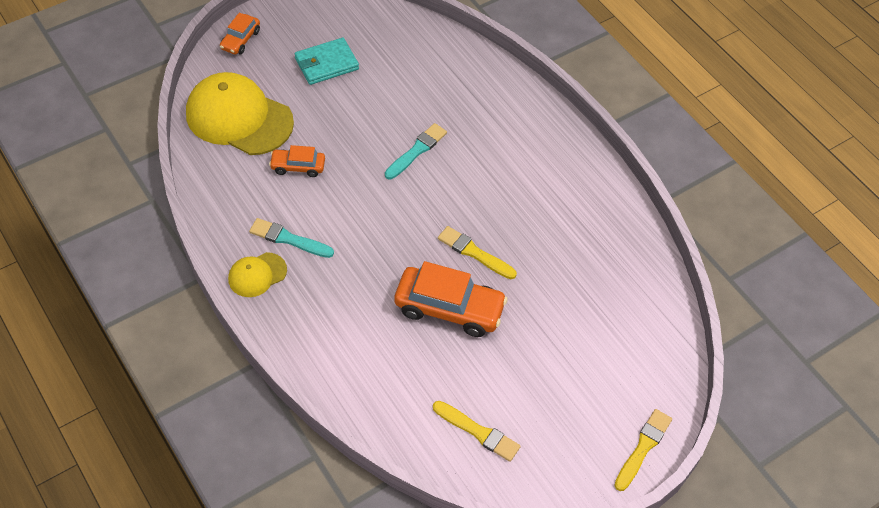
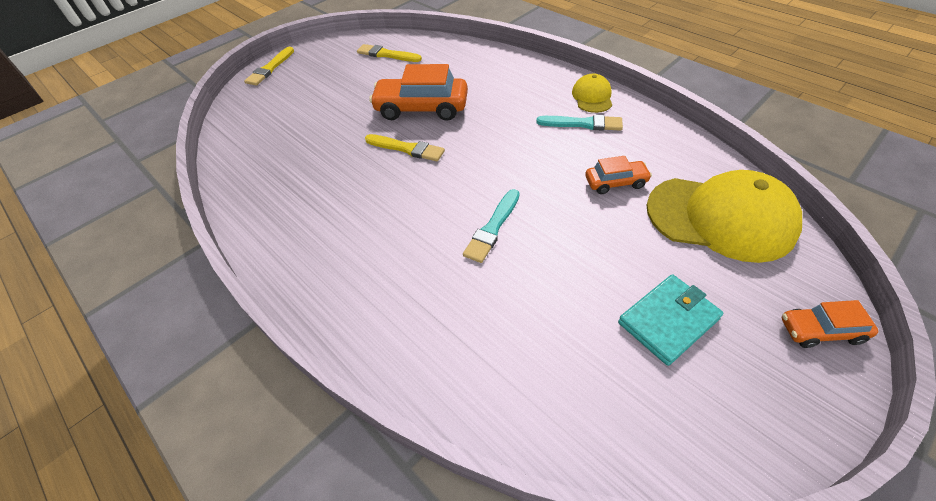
camera: 175 degrees right, 5 degrees down
orange car [220,13,260,55] -> orange car turned 105 degrees counterclockwise [782,300,878,348]
yellow cap [228,252,287,297] -> yellow cap turned 45 degrees counterclockwise [572,73,612,113]

